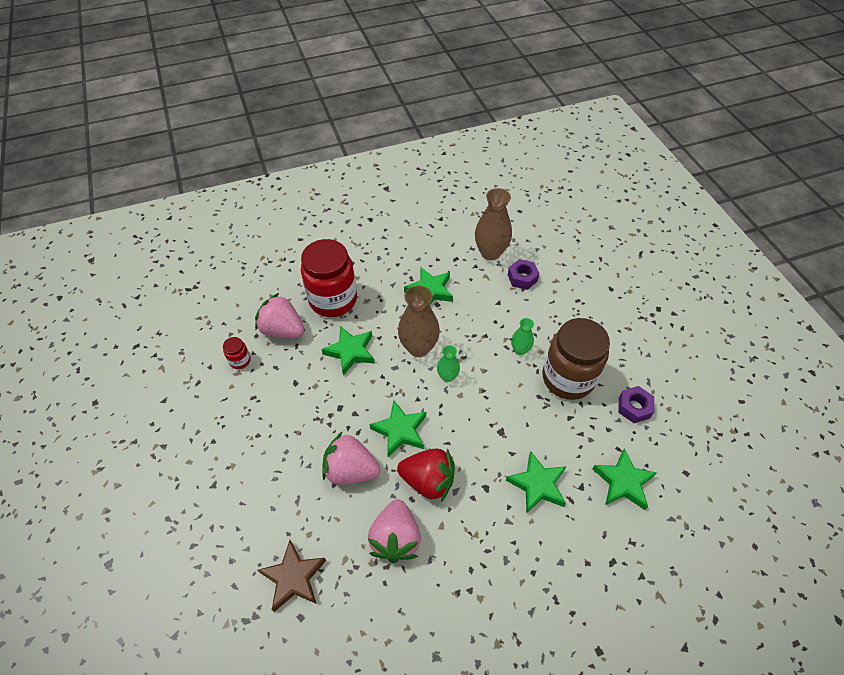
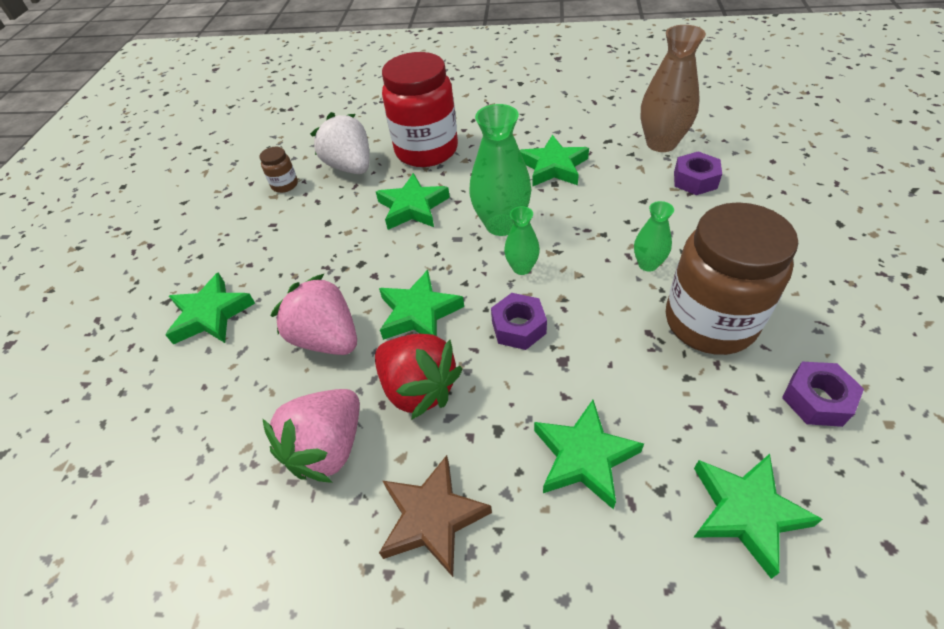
camera: 30 degrees right, 5 degrees down
red jar [223,337,251,369] -> brown jar [260,147,298,193]
pink strawberry [255,293,305,338] -> white strawberry [310,112,369,174]
brown star [258,540,326,612] -> brown star moved to [379,455,492,577]
brown vase [398,285,440,357] -> green vase [469,104,531,236]
none -> green star [166,272,255,344]
none -> purple nut [491,293,547,350]

